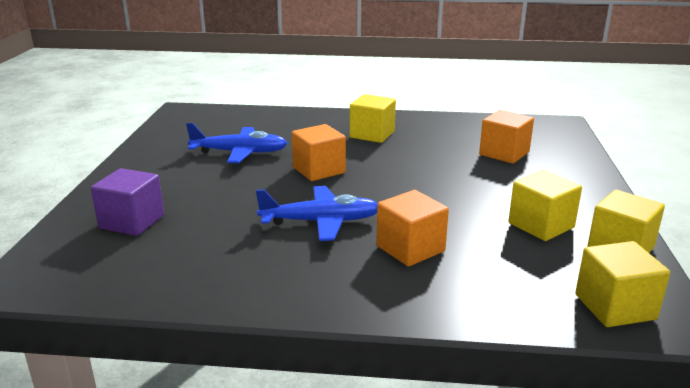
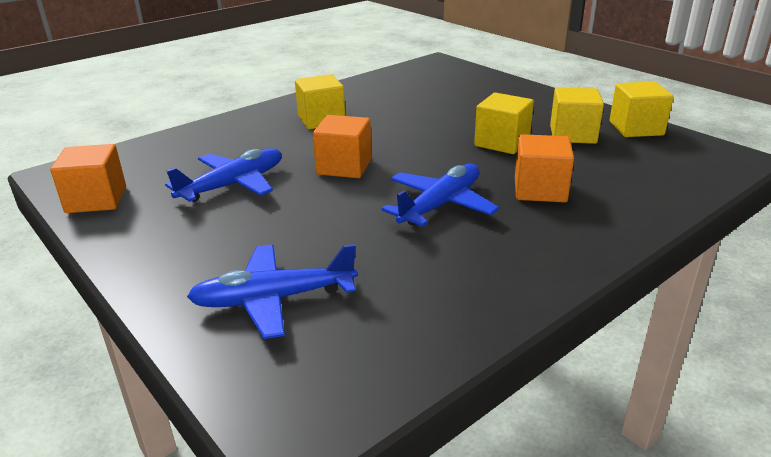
camera: 45 degrees left, 5 degrees up
purple cube [91,168,164,236] -> blue plane [187,244,357,339]
orange cube [479,110,534,164] -> orange cube moved to [50,144,126,213]
yellow cube [575,241,670,327] -> yellow cube moved to [474,93,534,154]

